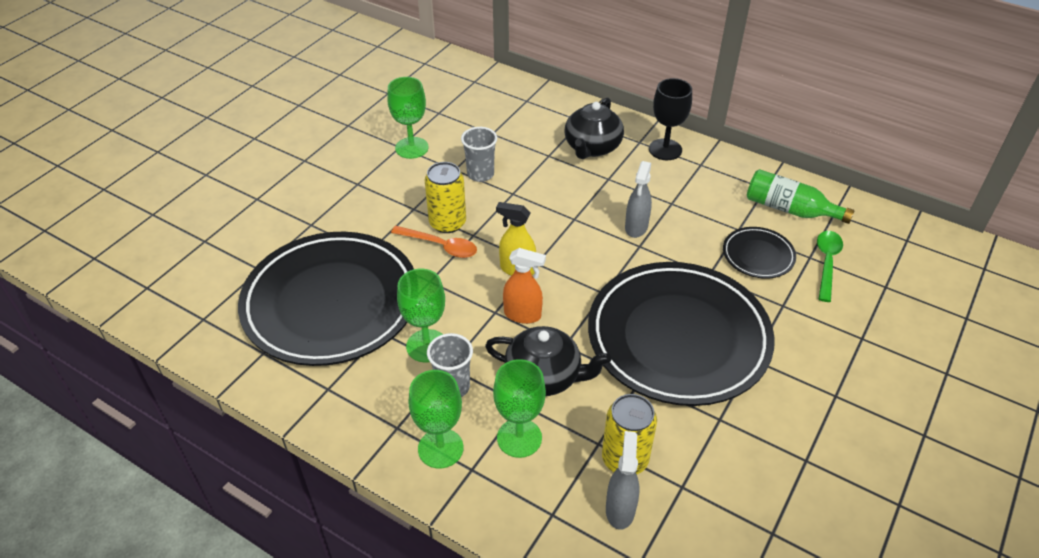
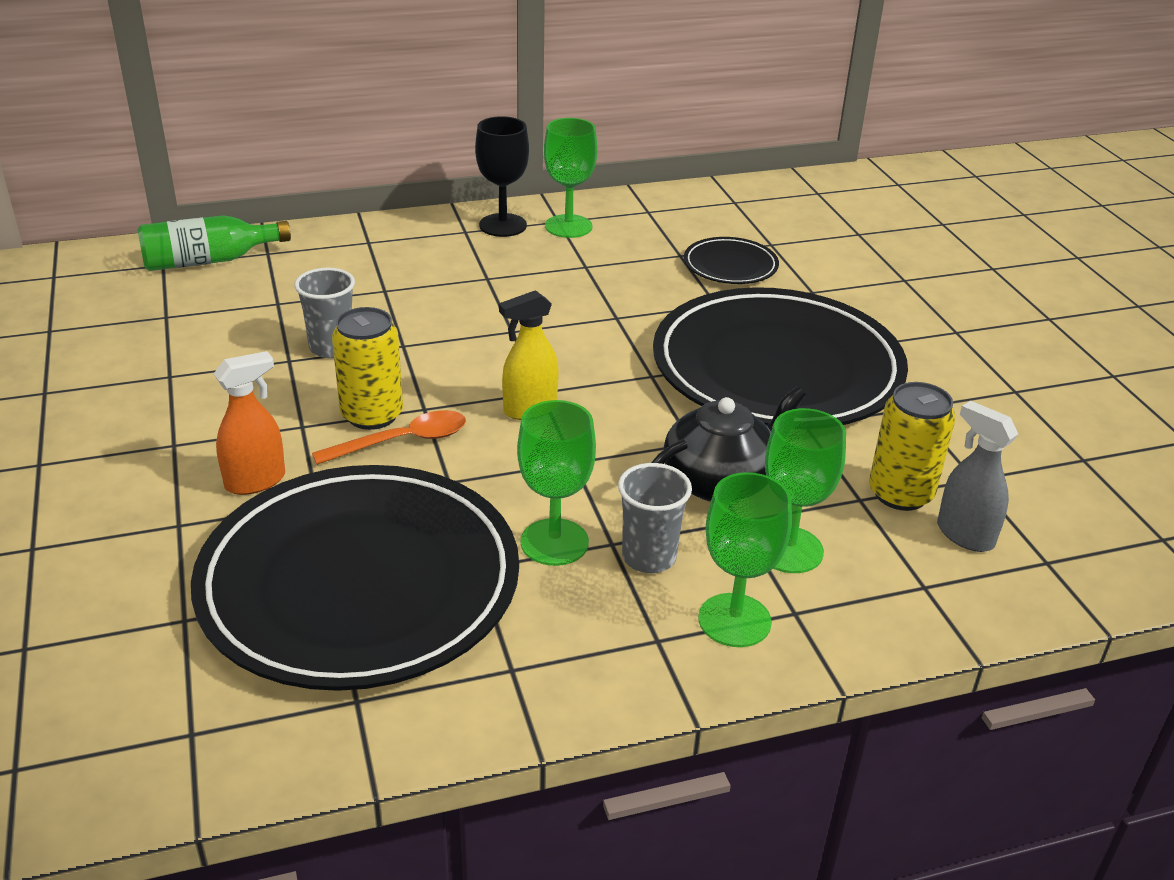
camera: 50 degrees left, 10 degrees down
green goblet [387,77,428,159] -> green goblet moved to [544,118,597,238]
orange spray bottle [503,248,546,324] -> orange spray bottle moved to [214,351,285,495]
black teapot [565,97,624,159] -> none
grey spray bottle [625,161,652,238] -> none
green bottle [747,169,855,224] -> green bottle moved to [137,215,291,271]
green spoon [817,231,843,302] -> none

